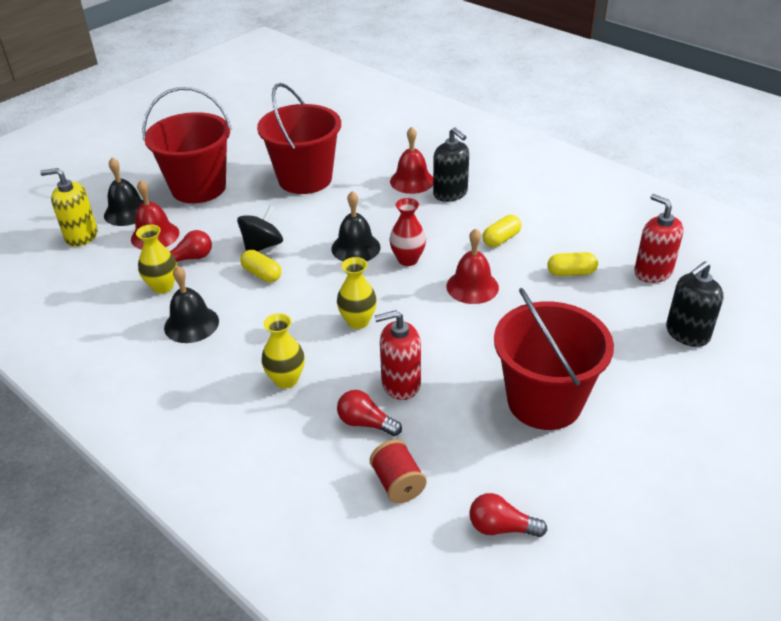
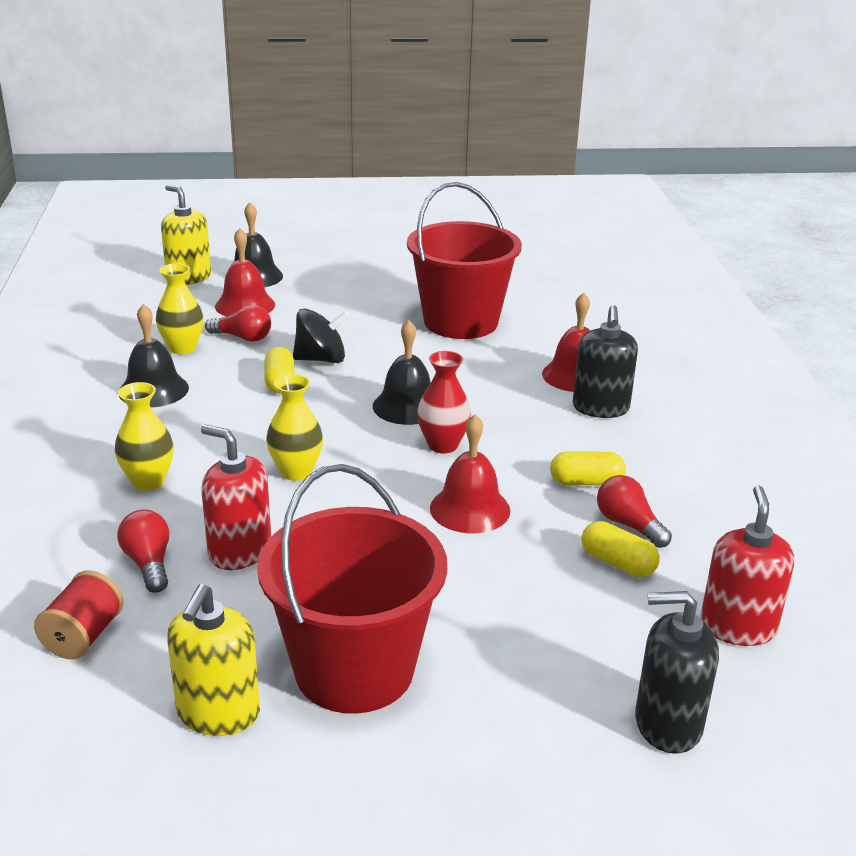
camera: 40 degrees right, 10 degrees down
red bucket [142,87,232,203] -> none
red light bulb [469,493,547,537] -> red light bulb moved to [597,475,672,548]
none -> yellow soap dispenser [167,584,260,736]

